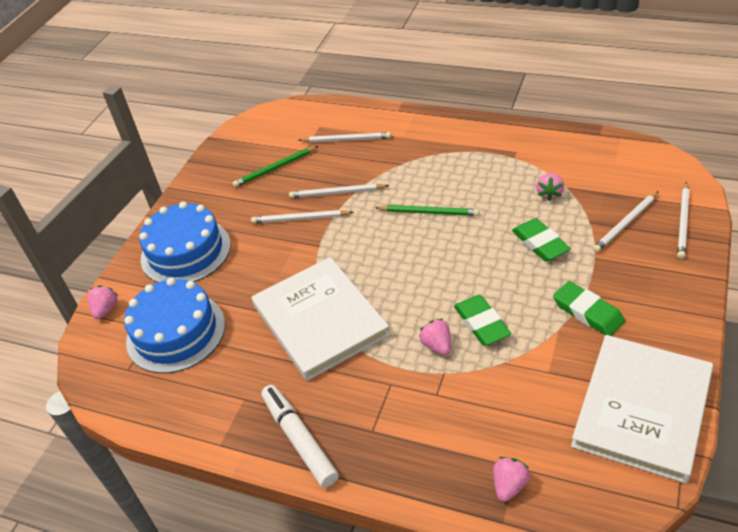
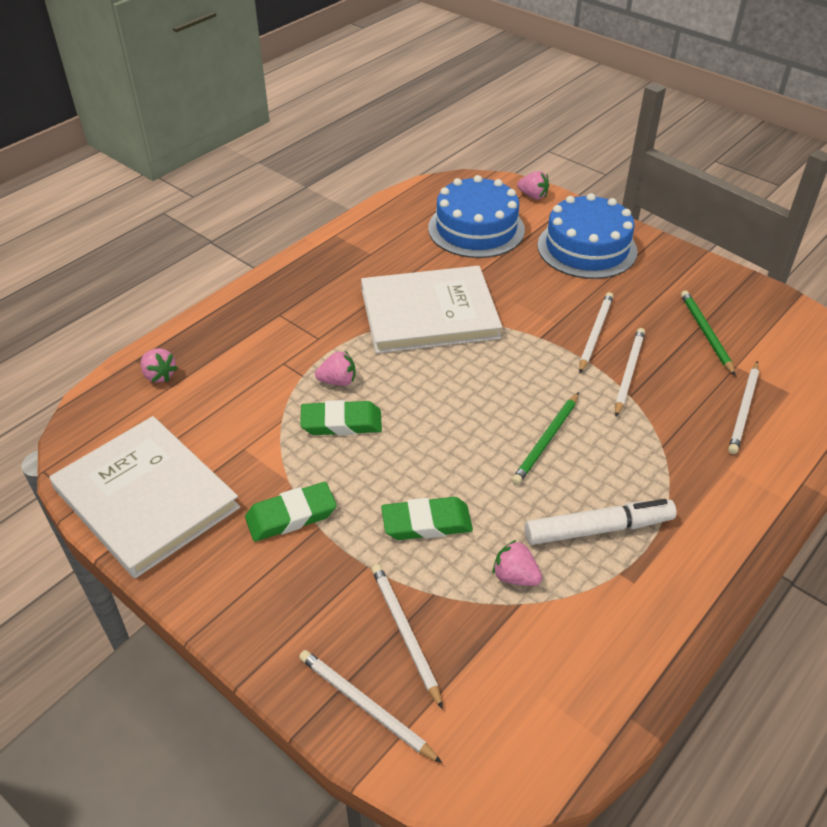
camera: 105 degrees right, 0 degrees up
white marker [261,385,339,488] -> white marker moved to [525,499,677,545]

